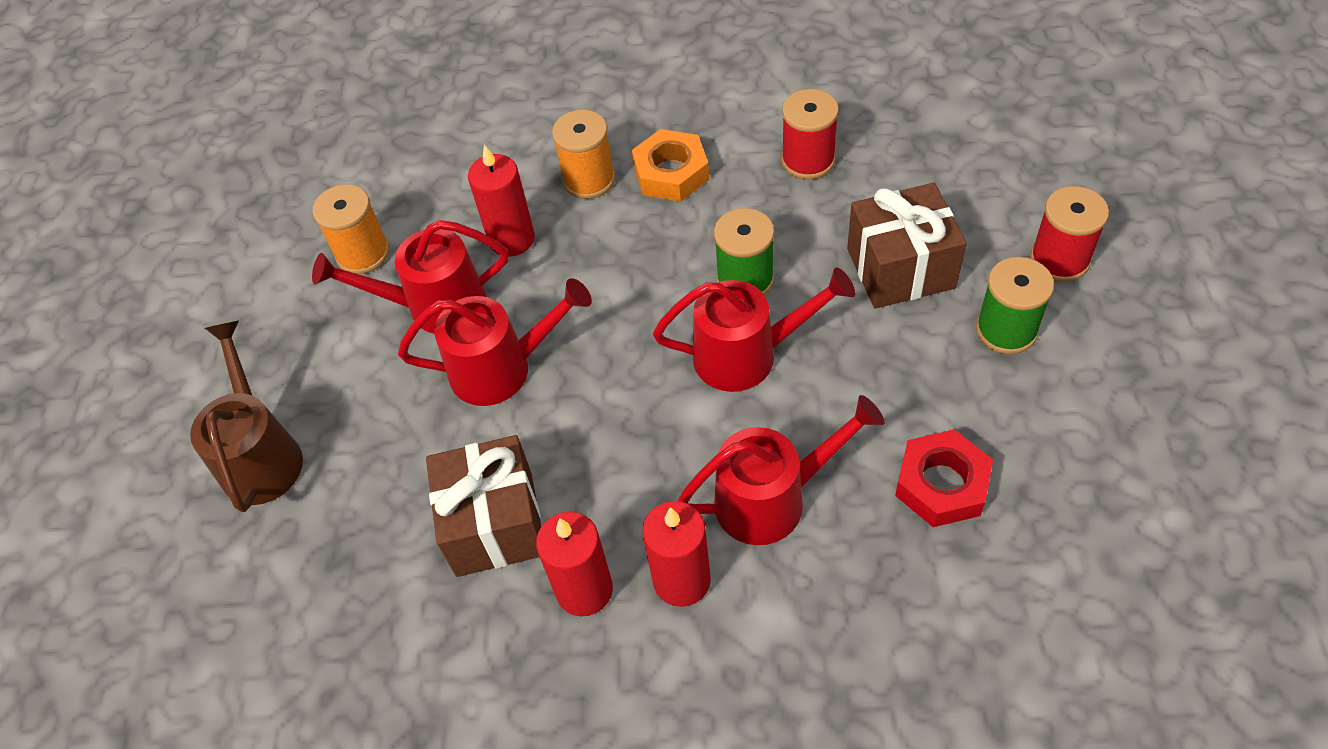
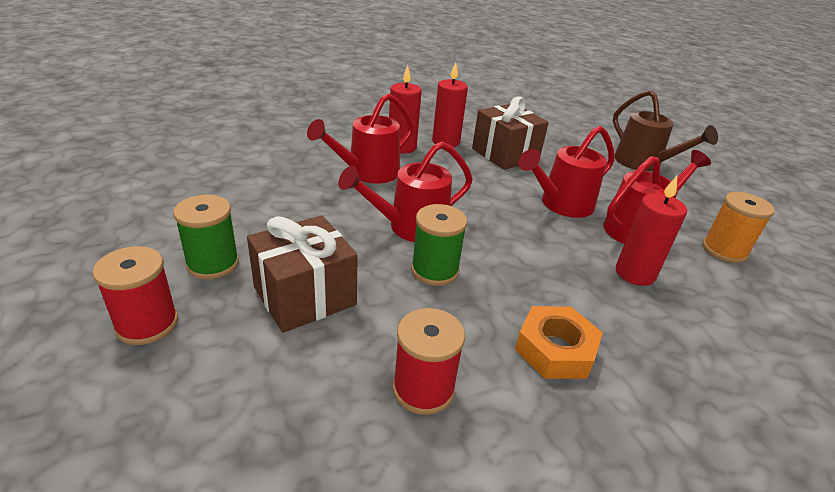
camera: 150 degrees right, 20 degrees down
orange spool [552,110,615,199] -> none
red nut [895,430,993,527] -> none

